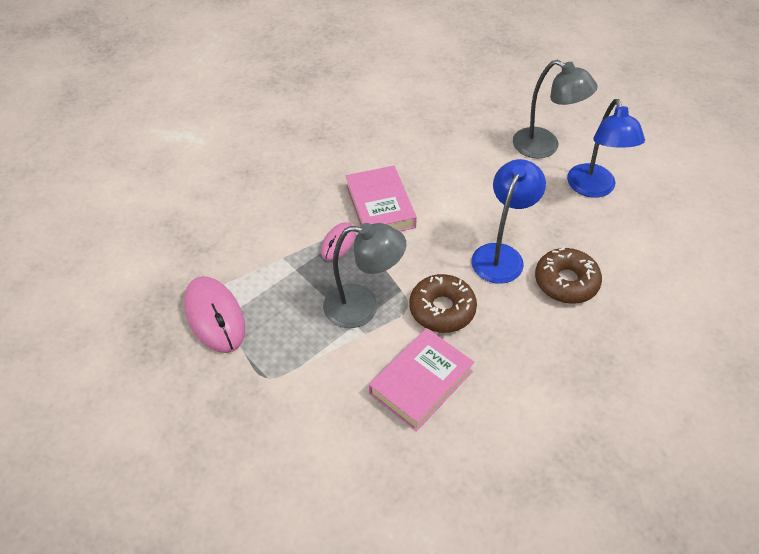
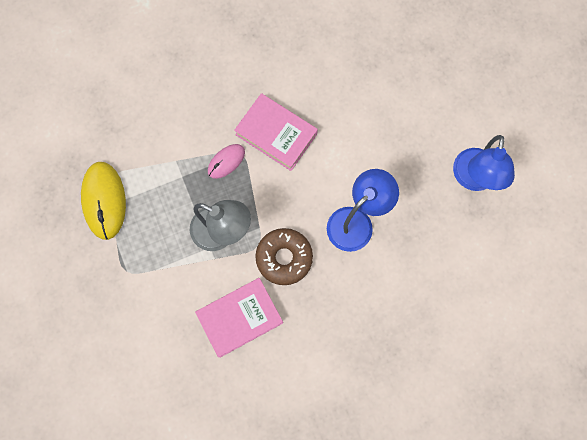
camera: 20 degrees right, 25 degrees up
pink mouse [184,276,245,353] -> yellow mouse [81,162,126,240]
pink book [346,166,417,231] -> pink book turned 60 degrees counterclockwise [234,93,318,171]
grey lamp [513,60,598,158] -> none
brown donut [535,248,602,304] -> none

